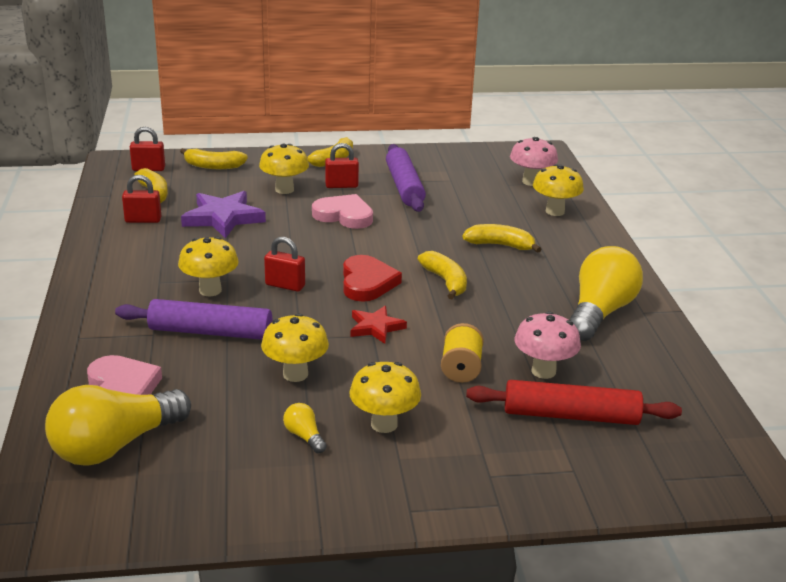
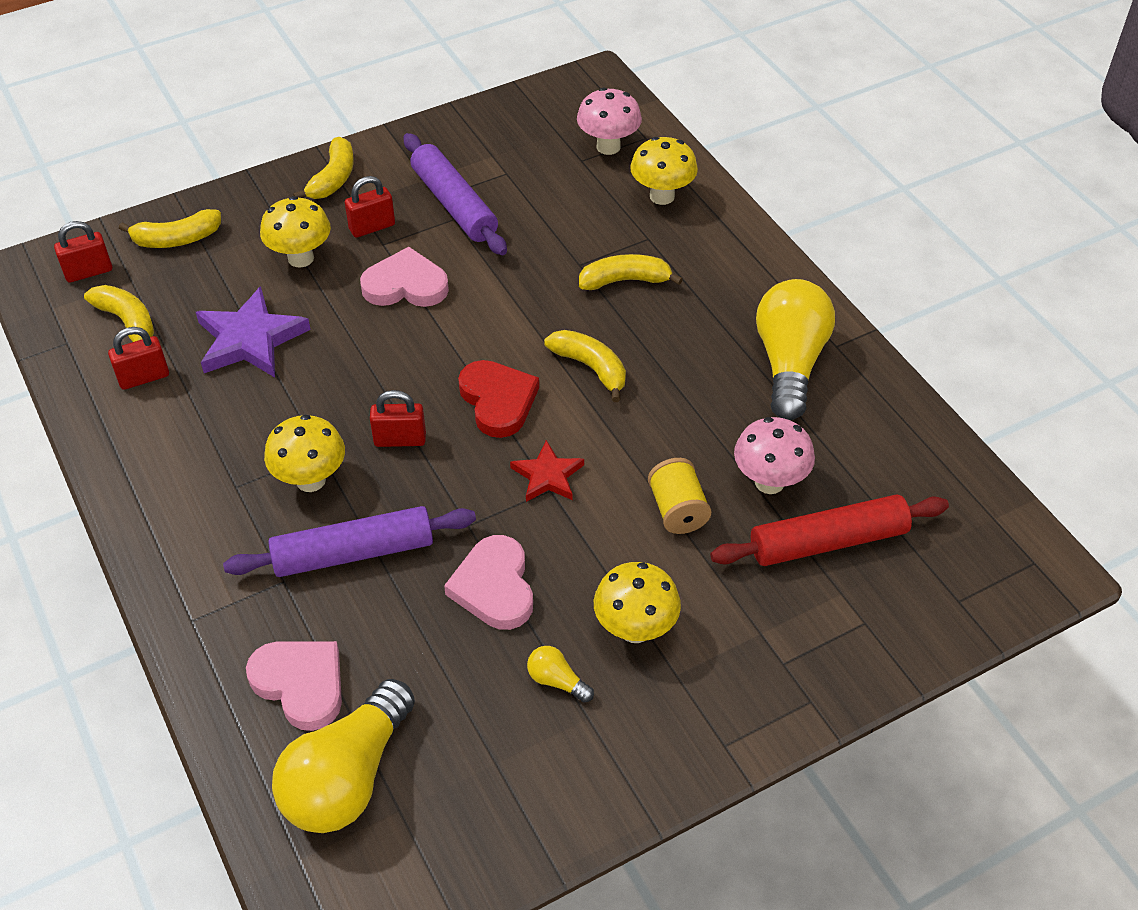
camera: 20 degrees left, 20 degrees up
yellow mushroom [261,313,329,382] -> pink heart [444,535,533,630]

